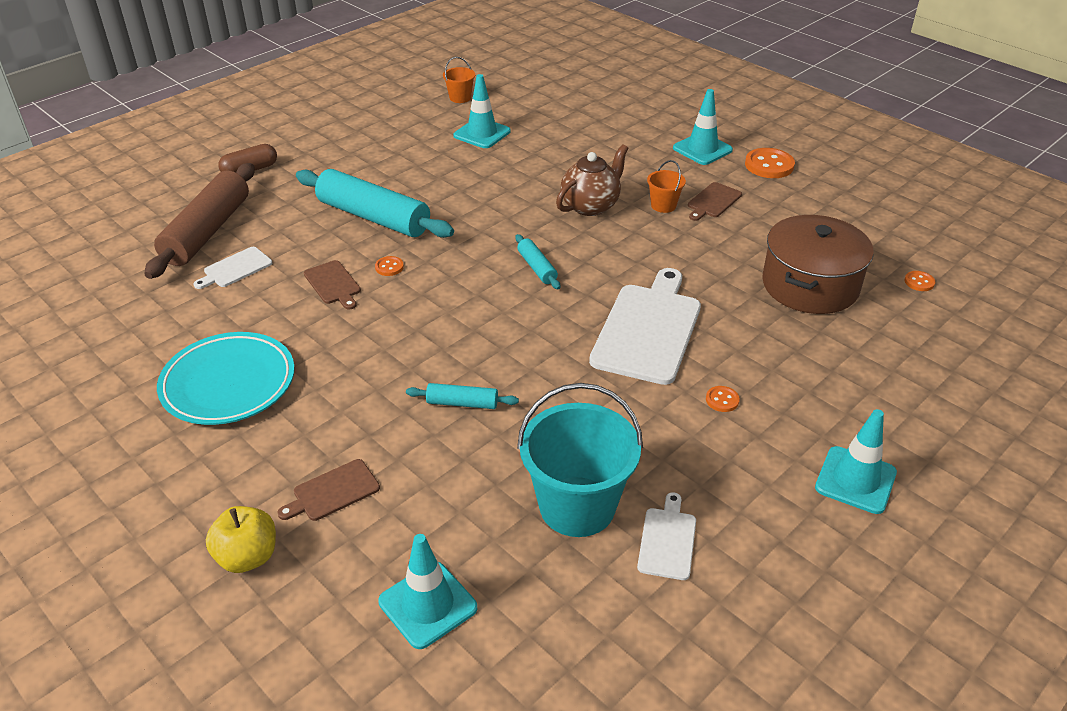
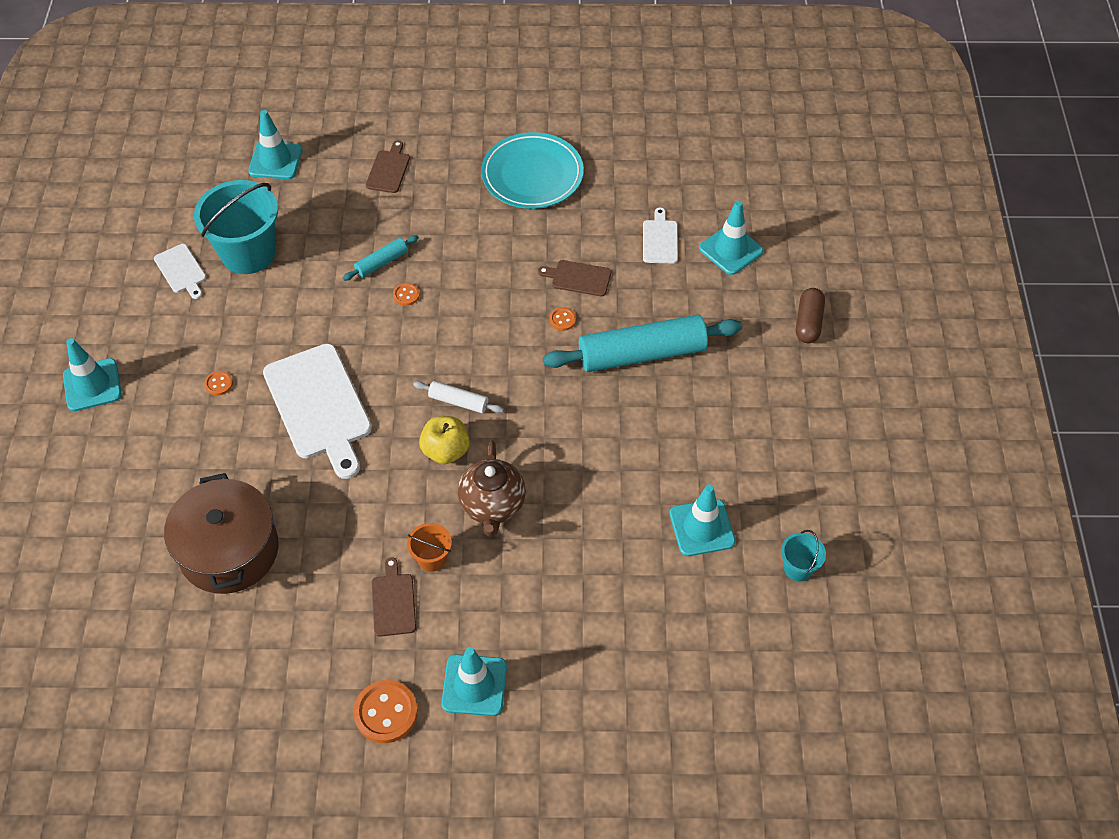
camera: 135 degrees right, 15 degrees up
brown rolling pin [144,163,255,279] -> turquoise traffic cone [699,200,763,275]
yellow apple [206,506,276,573] -> yellow apple moved to [419,416,470,464]
orange bucket [443,57,475,103] -> turquoise bucket [781,530,826,581]
turquoise rolling pin [515,234,560,289] -> white rolling pin [413,381,504,413]
orange button [904,271,935,291] -> orange button moved to [393,283,420,306]

